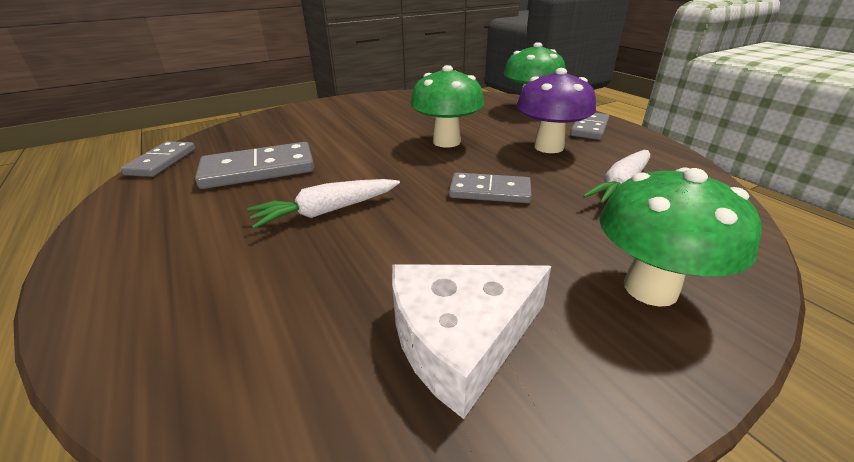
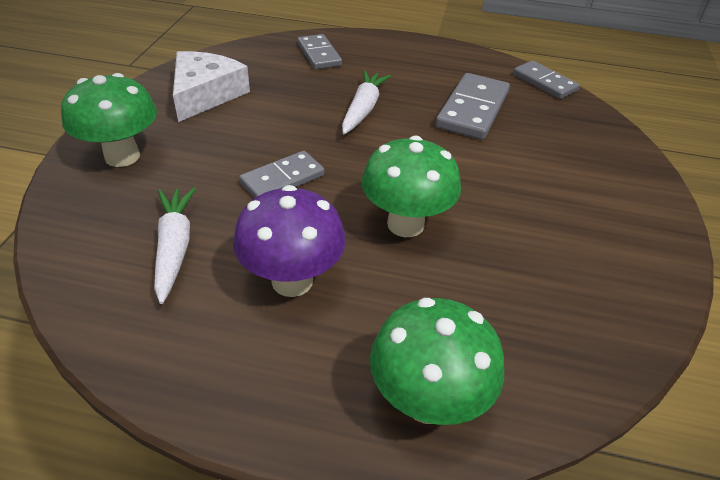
camera: 130 degrees right, 10 degrees up
grey domino [570,113,610,140] -> grey domino moved to [298,34,342,69]

